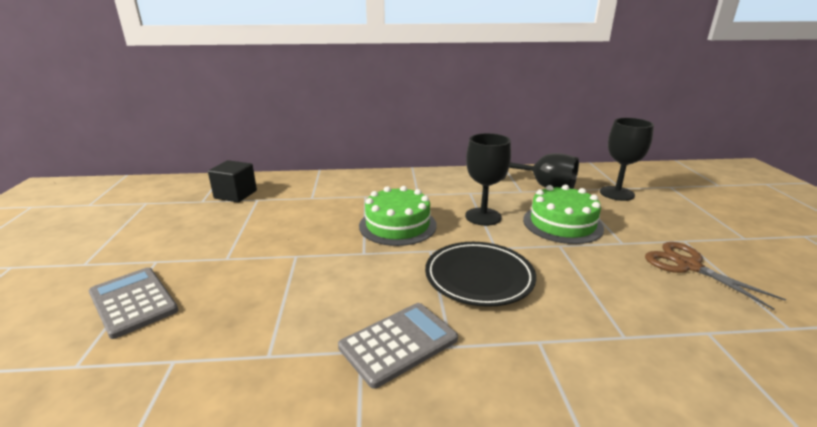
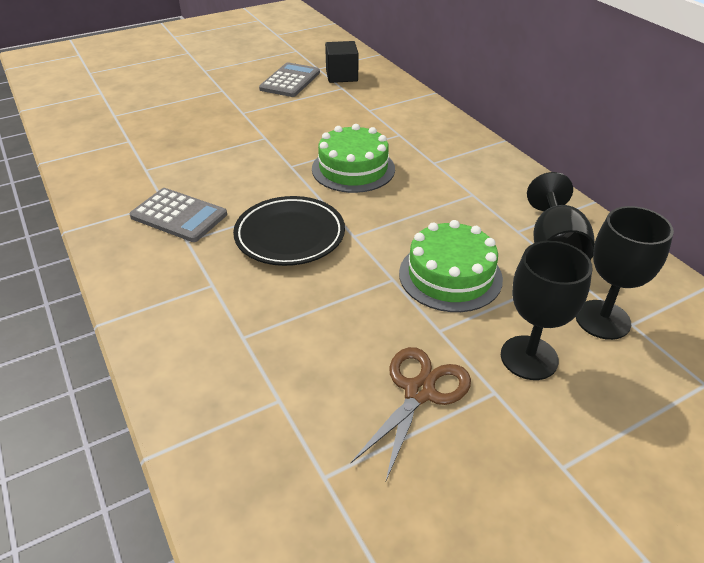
camera: 65 degrees right, 15 degrees up
grey calculator [89,268,178,339] -> grey calculator moved to [259,62,320,97]
black goblet [465,133,511,226] -> black goblet moved to [501,241,592,380]

